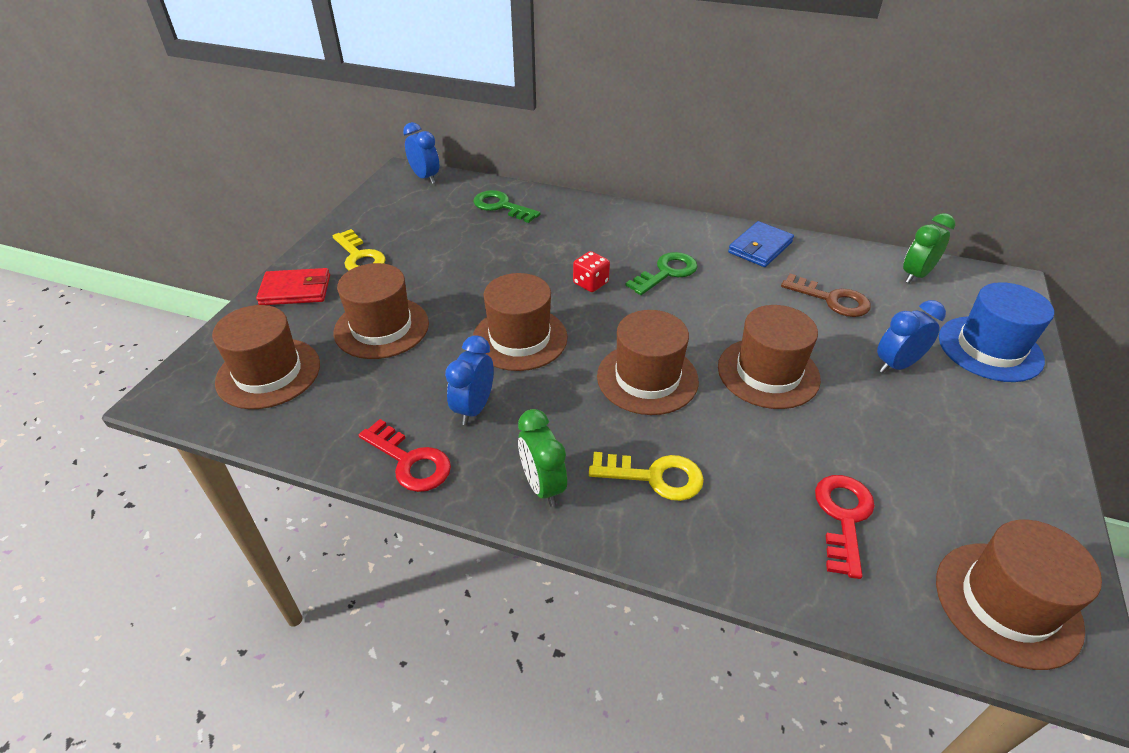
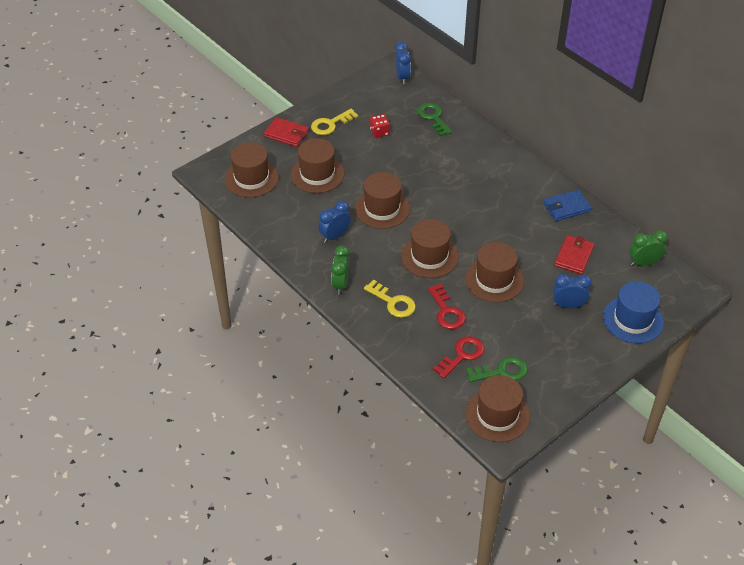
camera: 30 degrees right, 5 degrees up
yellow key [333,229,386,270] -> yellow key turned 60 degrees clockwise [311,109,358,135]
red key [359,419,451,492] -> red key moved to [428,284,466,329]
red dice [573,251,610,292] -> red dice moved to [370,114,390,138]
green key [625,252,698,295] -> green key moved to [466,356,528,382]
brown key [781,274,871,317] -> red wallet [554,235,595,274]

